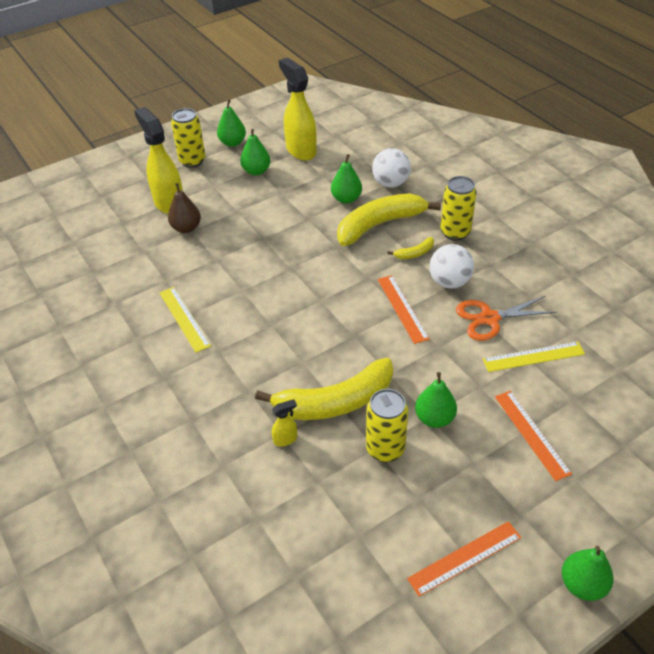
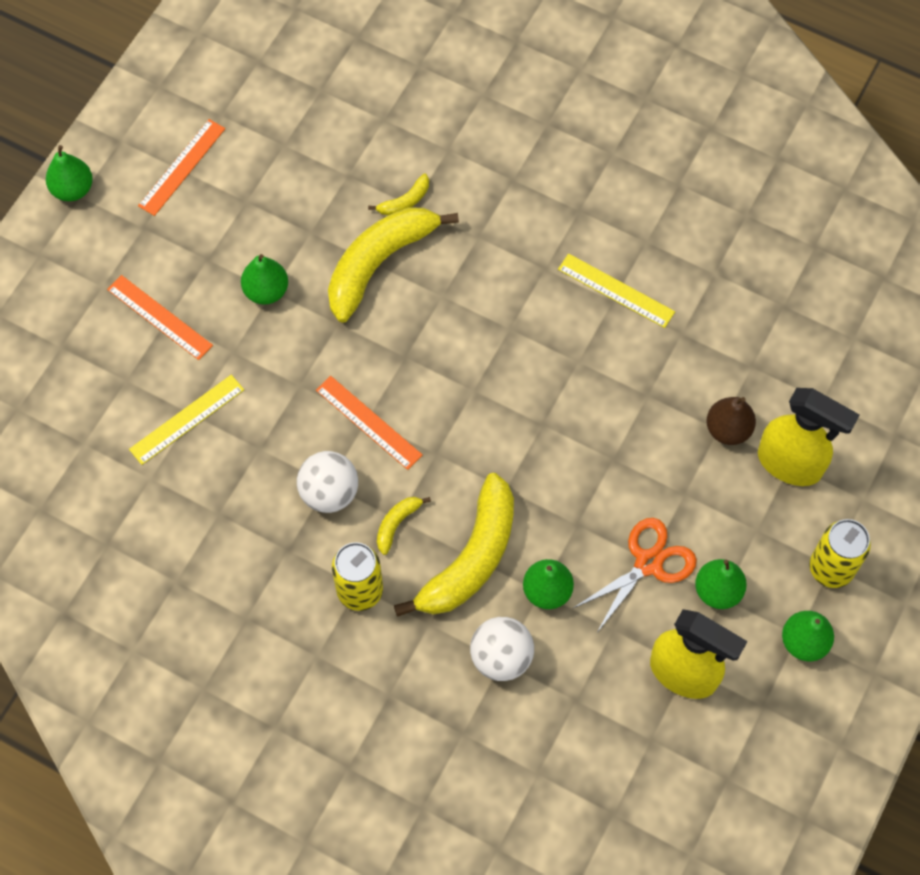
camera: 150 degrees right, 20 degrees up
yellow spray bottle [272,399,297,446] -> yellow banana [368,174,429,215]
yellow can [366,389,408,462] -> none
orange scissors [456,296,557,341] -> orange scissors moved to [572,518,697,634]

